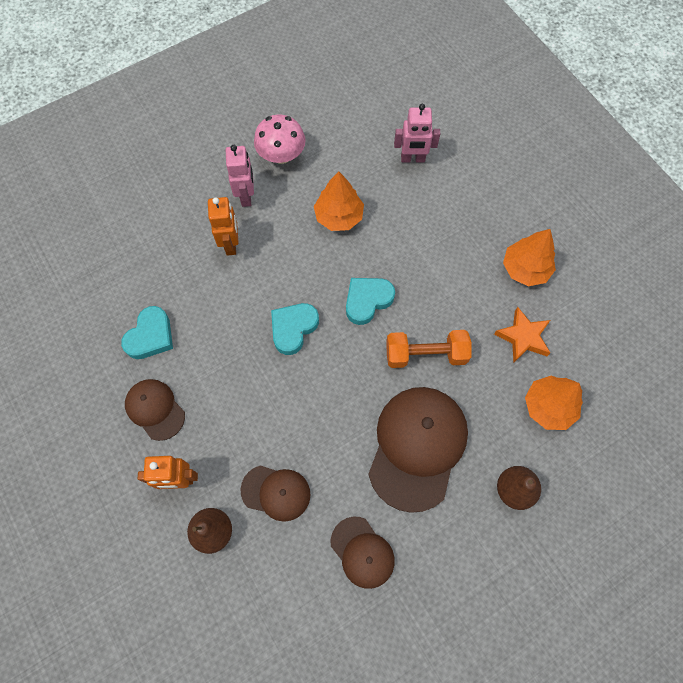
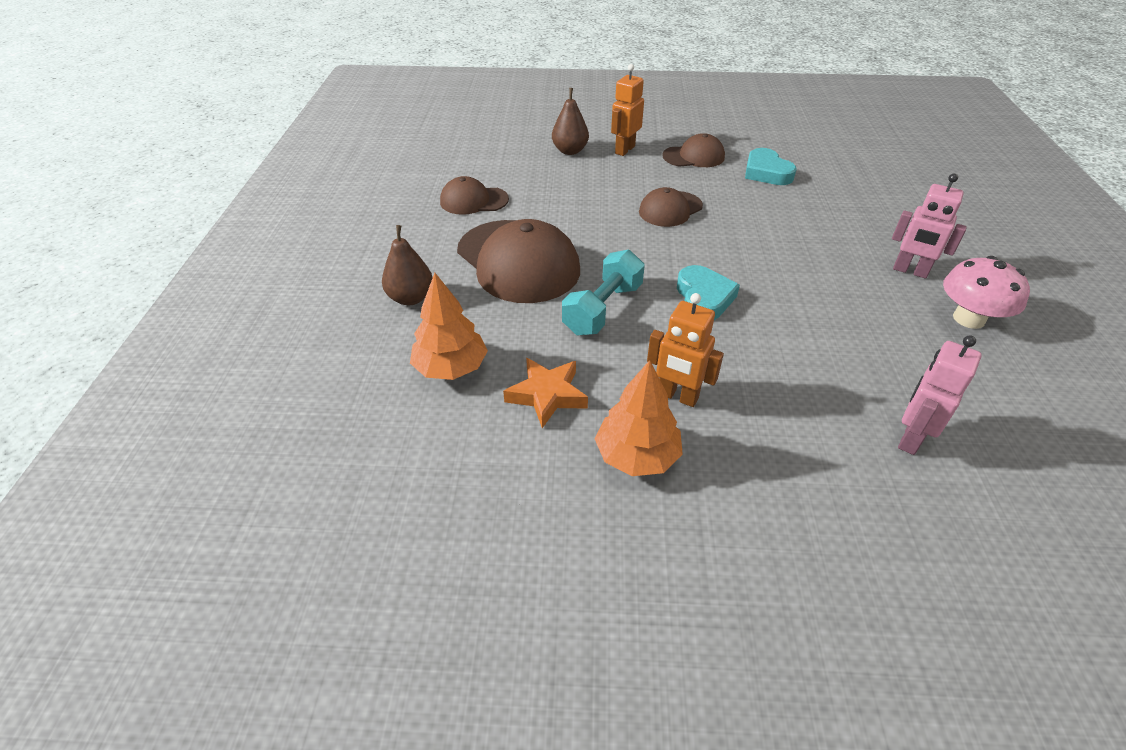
camera: 125 degrees right, 25 degrees down
orange robot [208,197,239,256] -> orange robot moved to [647,293,724,407]
brown cap [240,466,310,522] -> brown cap moved to [639,187,703,227]
turquoise heart [271,303,319,355] -> none
orange tree [314,171,364,231] -> none
orange dumbbell [386,330,471,368] -> turquoise dumbbell [562,250,645,335]

